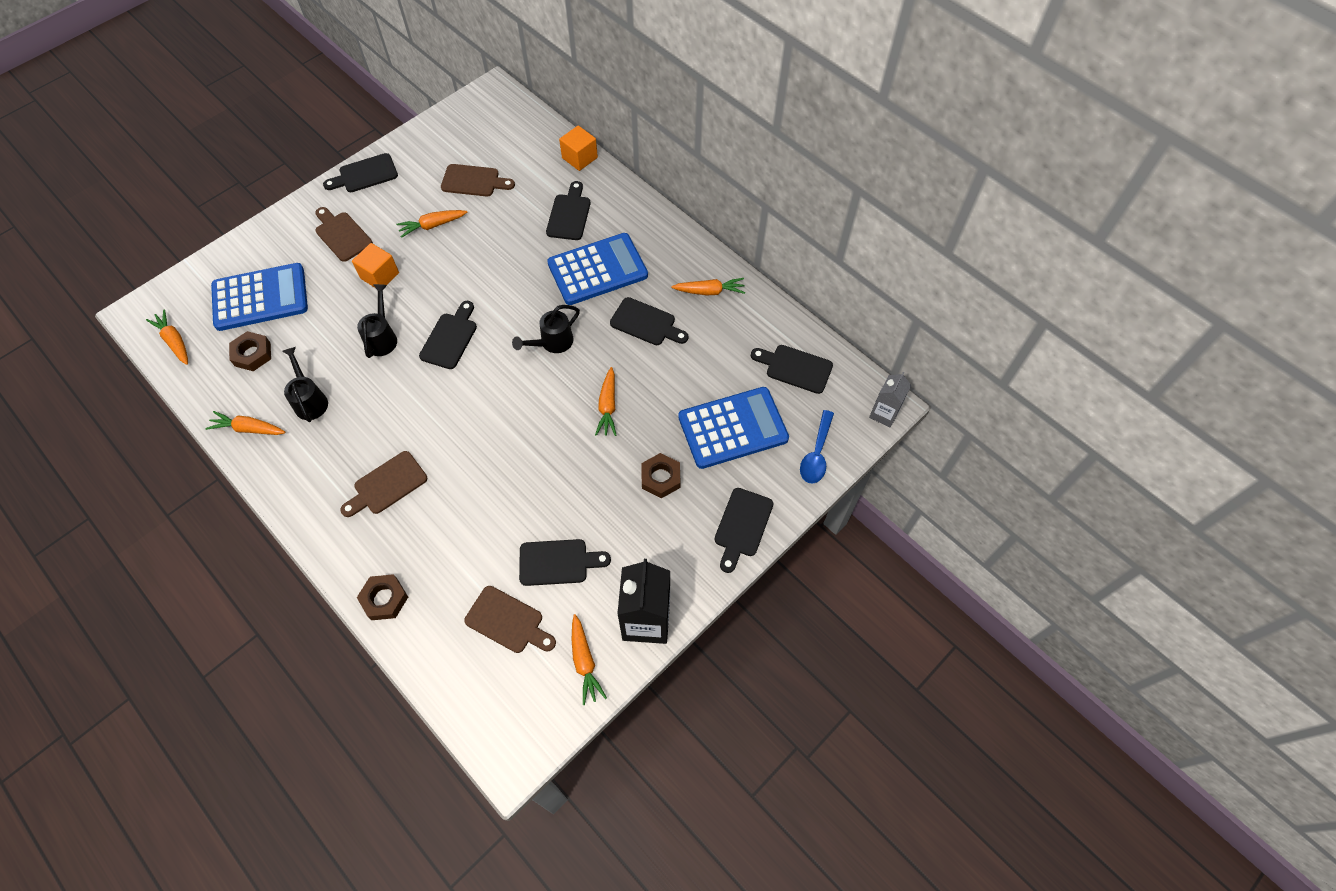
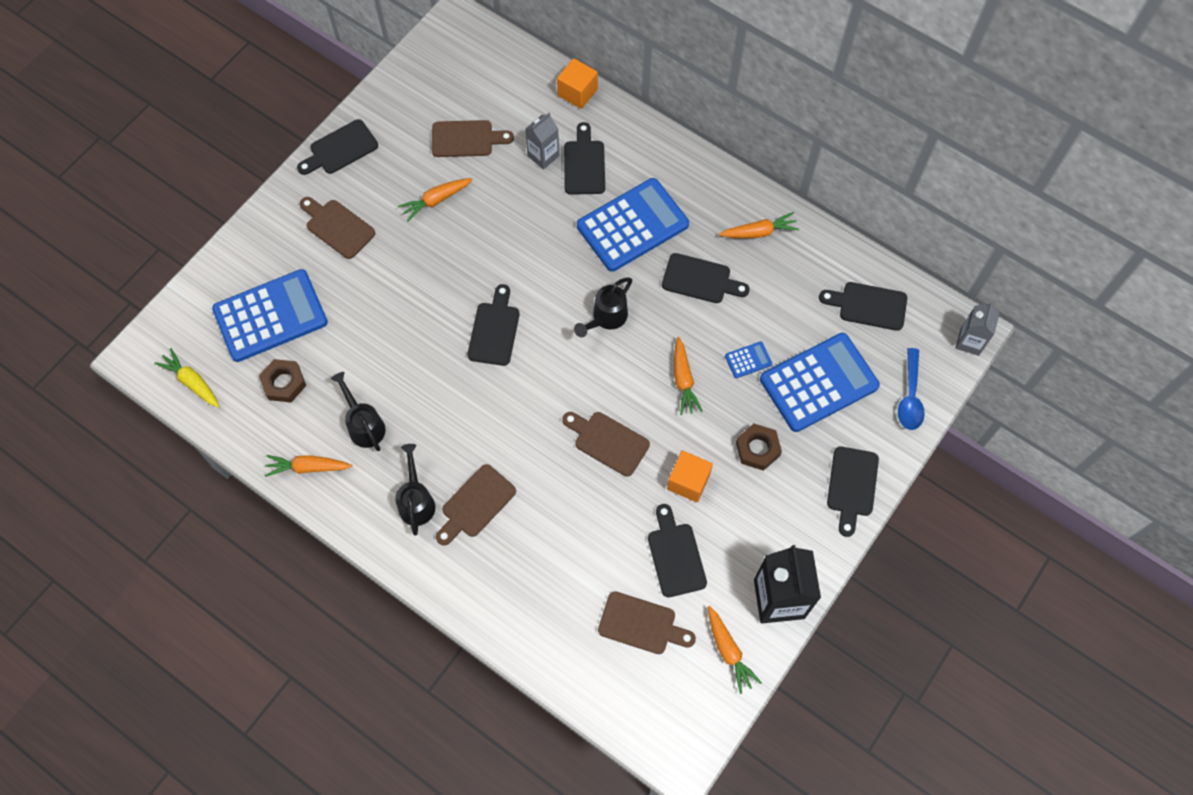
camera: 10 degrees left, 5 degrees up
orange carrot [146,309,188,365] -> yellow carrot [155,348,220,408]
orange cube [352,243,399,288] -> orange cube moved to [667,451,713,502]
black watering can [357,284,397,358] -> black watering can moved to [395,444,435,535]
brown nut [357,574,408,620] -> none
black cutting board [519,539,611,586] -> black cutting board turned 90 degrees counterclockwise [648,504,707,597]
none -> grey carton [525,113,559,170]
none -> brown cutting board [562,412,650,476]
none -> blue calculator [725,341,772,378]

